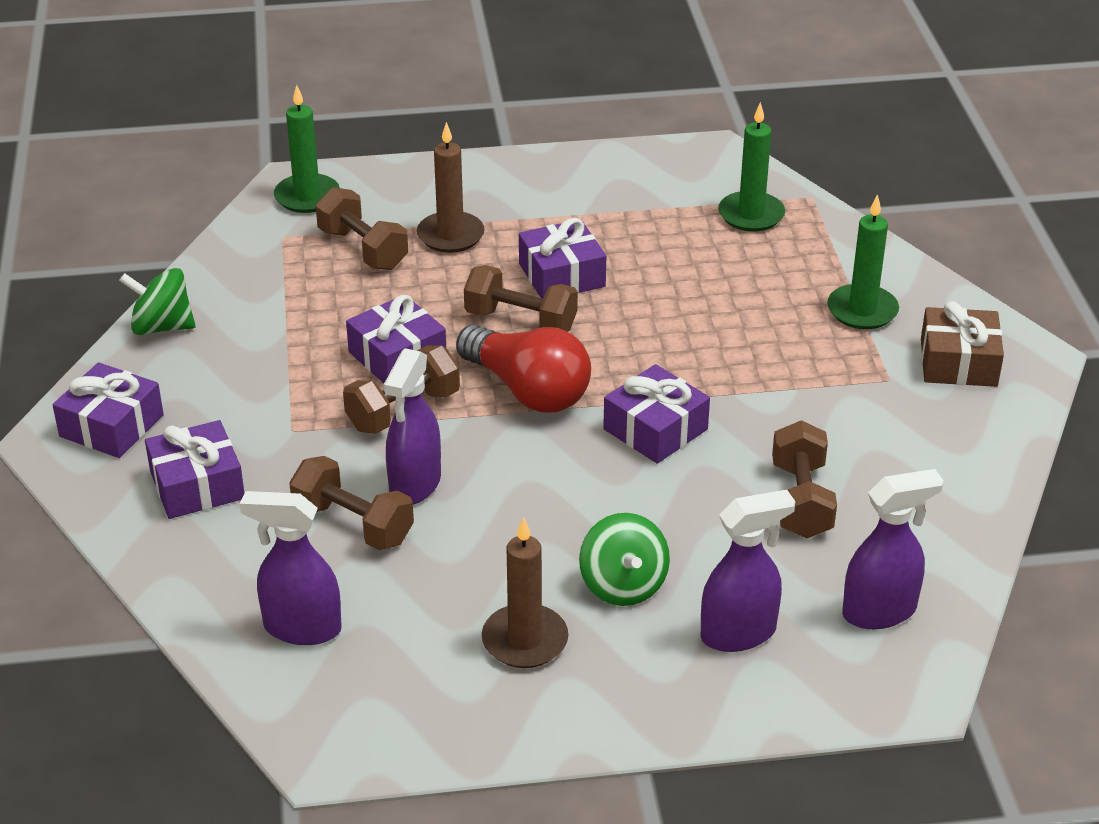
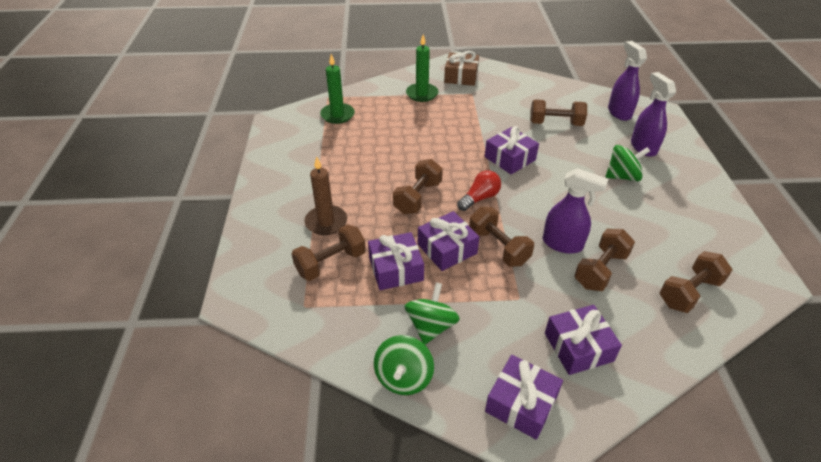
camera: 85 degrees left, 5 degrees up
purple spray bottle [240,491,342,645] -> brown dumbbell [660,251,733,313]
green candle [274,85,340,213] -> none
red light bulb [456,325,591,413] -> red light bulb [457,170,501,211], size x0.60
brown candle [482,517,568,668] -> none
purple gift [519,218,606,298] -> purple gift moved to [368,232,424,290]
none -> green spinning top [405,282,460,345]

